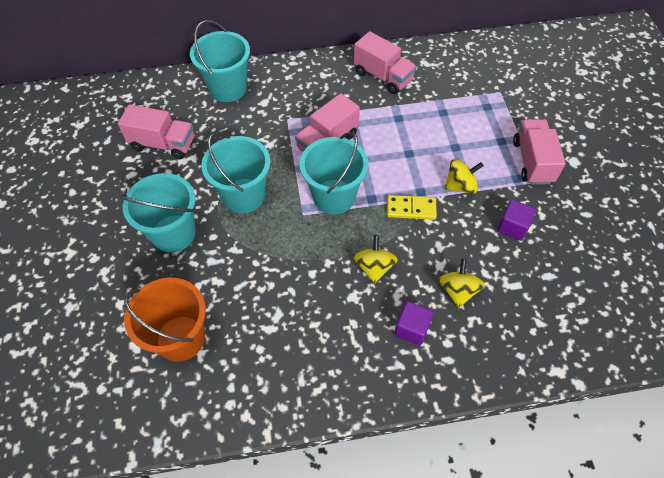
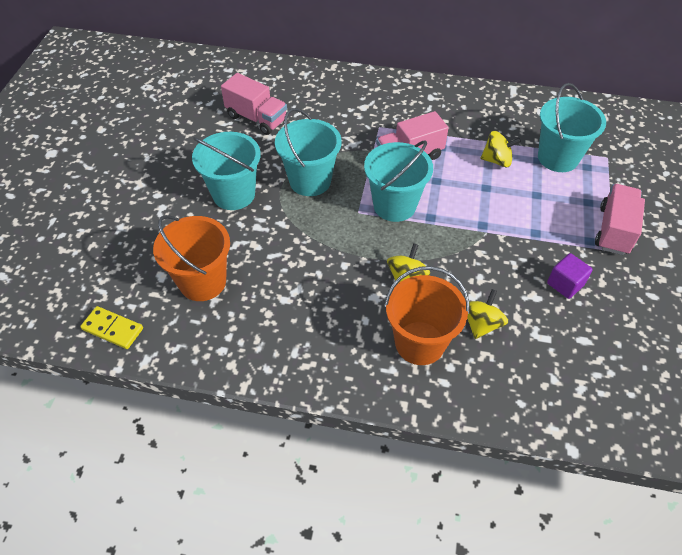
camera: 20 degrees right, 5 degrees down
turquoise bucket [190,20,250,102] -> turquoise bucket moved to [538,83,606,172]
pink truck [354,31,417,94] -> none
yellow domino [387,195,437,220] -> yellow domino moved to [80,306,143,349]
purple cube [394,301,433,346] -> orange bucket [384,266,469,365]
yellow spinning top [445,159,484,194] -> yellow spinning top moved to [481,131,521,167]

